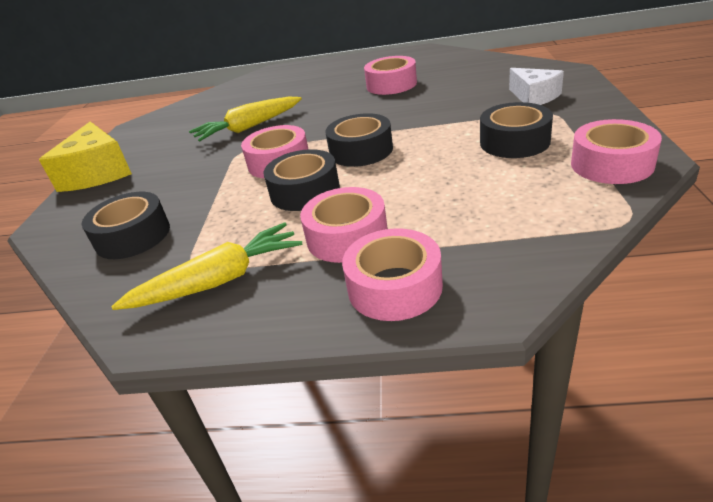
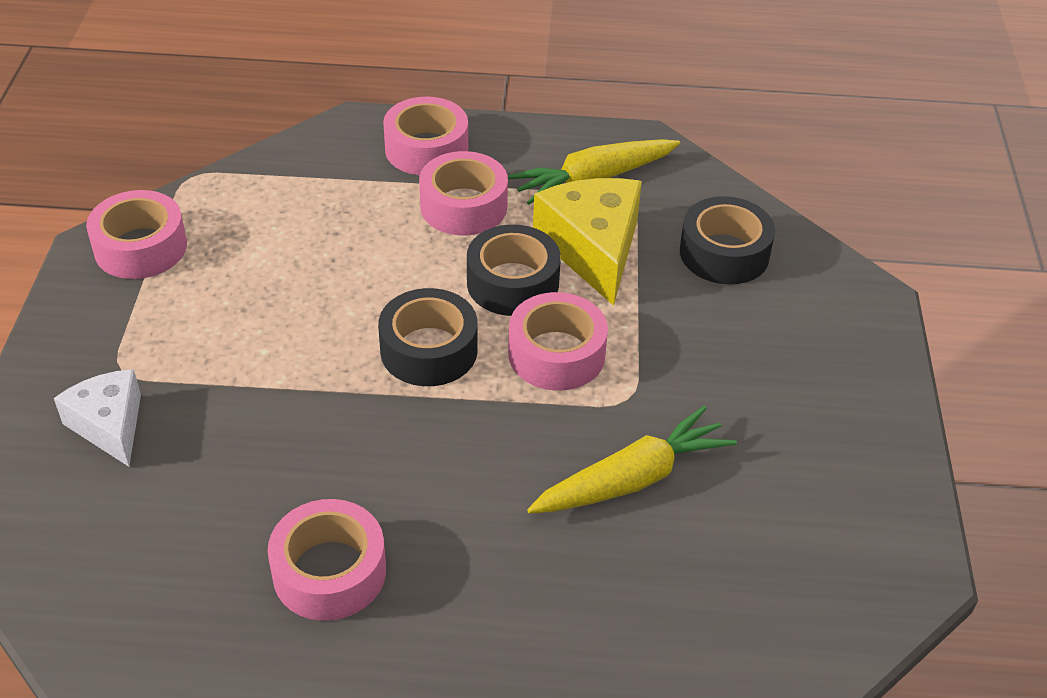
camera: 175 degrees right, 10 degrees up
yellow cheese [39,122,132,192] -> yellow cheese moved to [533,178,642,306]
black tape [480,102,553,158] -> none

